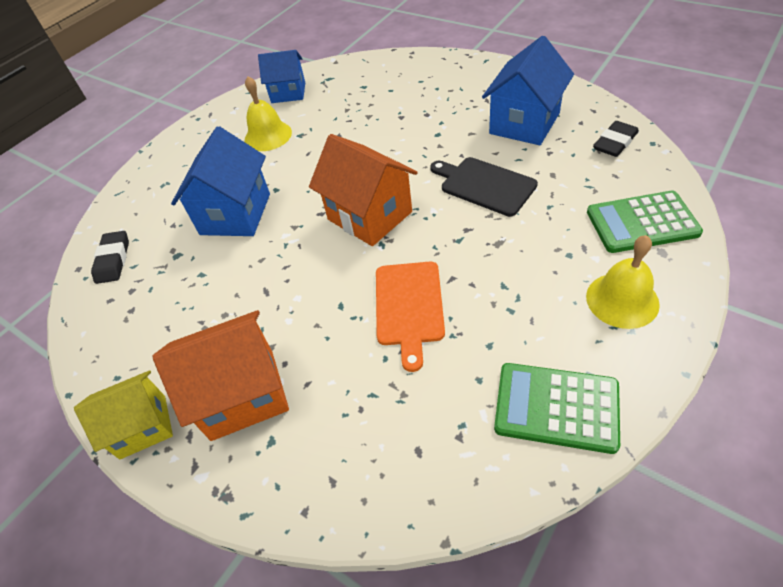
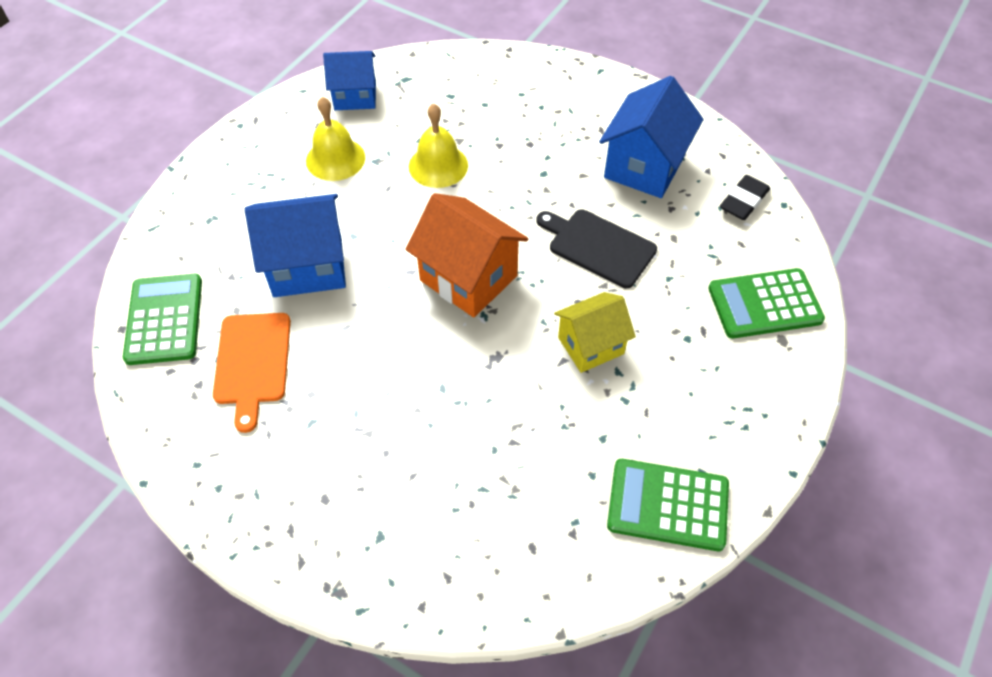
camera: 10 degrees left, 5 degrees up
yellow house [74,370,173,459] -> yellow house moved to [554,292,636,373]
black eraser [91,231,129,284] -> green calculator [123,274,202,365]
orange house [153,310,289,441] -> none
blue house [171,126,270,236] -> blue house turned 75 degrees clockwise [245,194,346,297]
orange cutting board [376,262,445,372] -> orange cutting board moved to [213,313,291,433]
yellow bell [586,235,660,329] -> yellow bell moved to [409,103,468,188]

